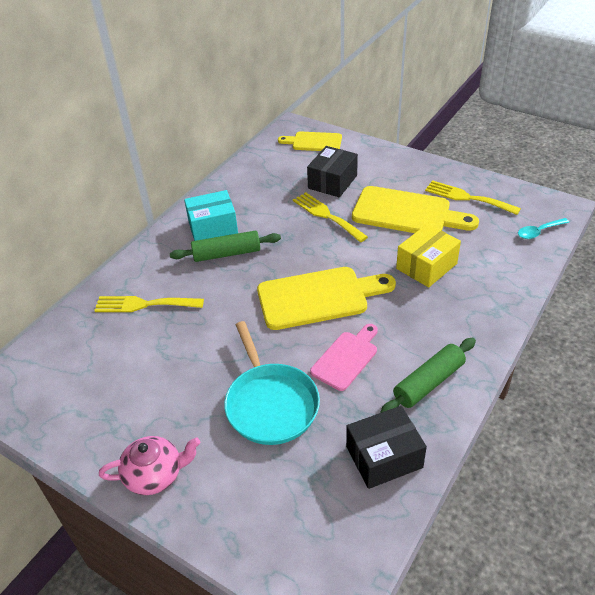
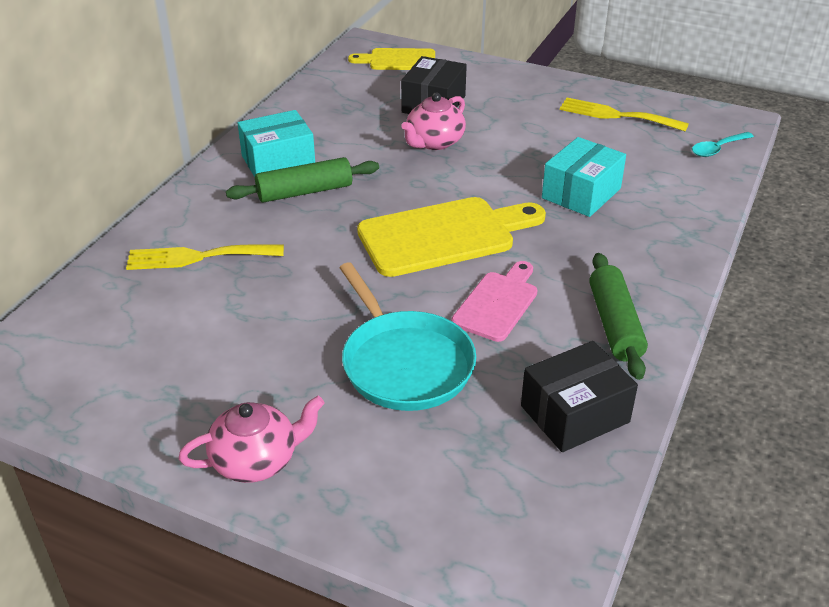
camera: 10 degrees left, 5 degrees down
yellow fork [293,192,368,242] -> pink teapot [401,93,466,150]
yellow cutting board [352,186,479,233] -> none
green rolling pin [380,338,476,413] -> green rolling pin turned 45 degrees counterclockwise [589,253,648,380]
yellow box [396,224,461,287] -> turquoise box [542,137,626,217]

